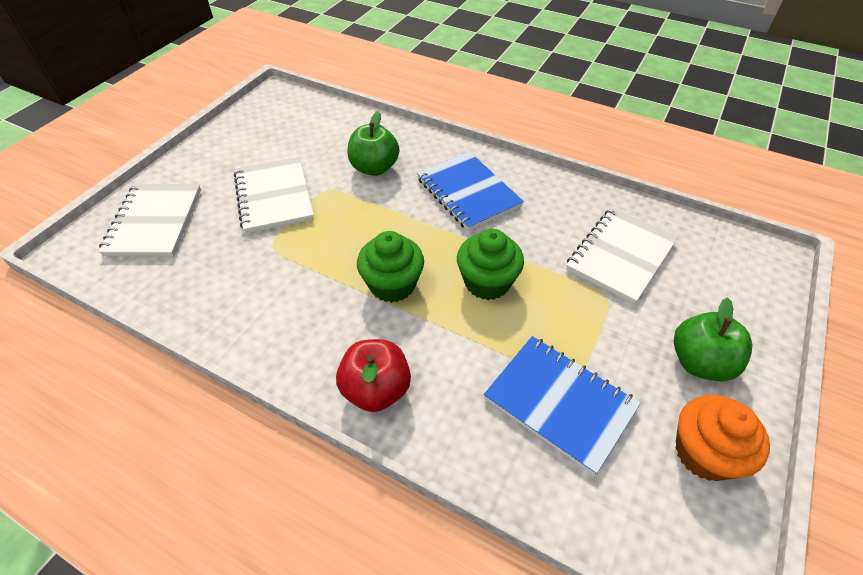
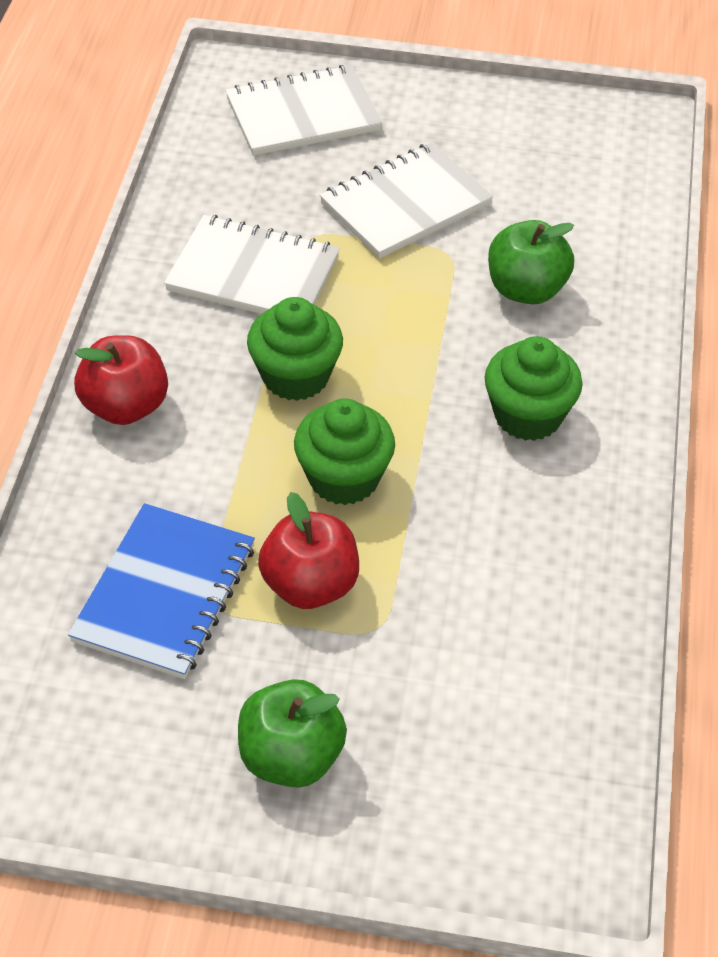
camera: 70 degrees right, 0 degrees up
blue notebook [417,152,524,231] -> green cupcake [484,336,583,441]
white notebook [566,207,678,304] -> white notebook moved to [164,215,340,314]
orange cupcake [675,395,770,481] -> none
none -> red apple [258,492,359,609]

